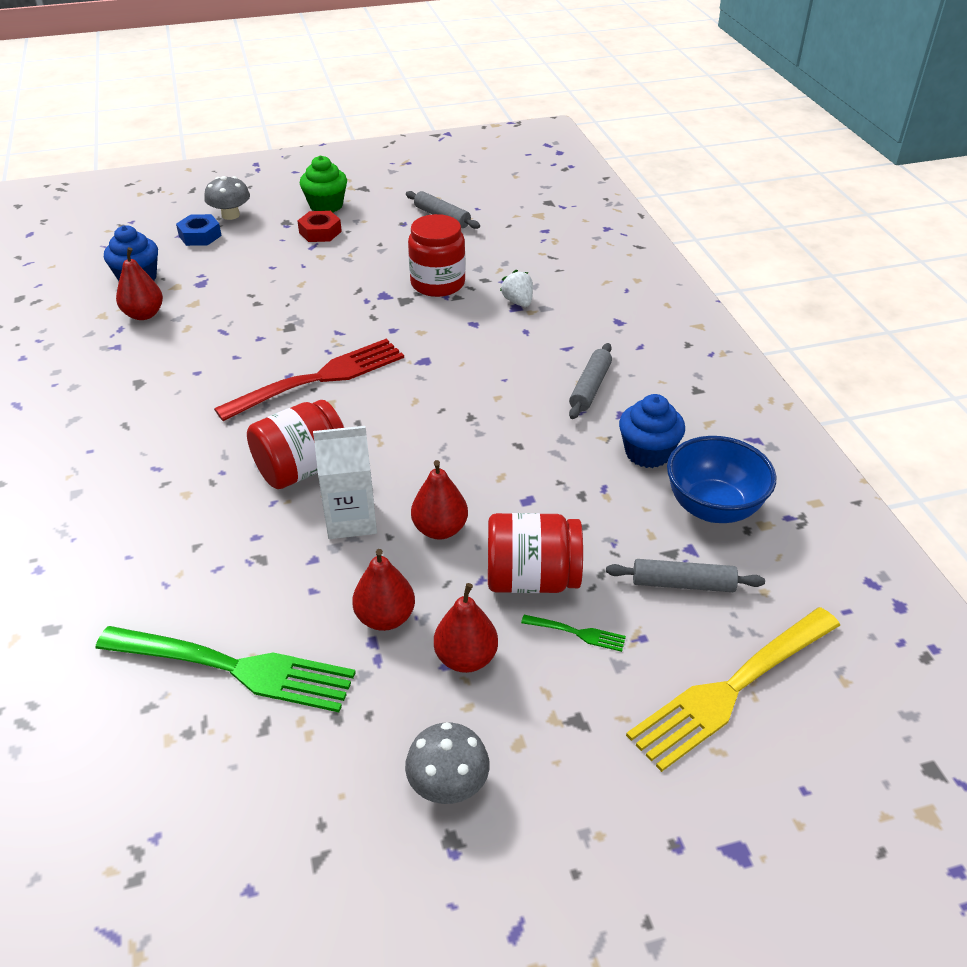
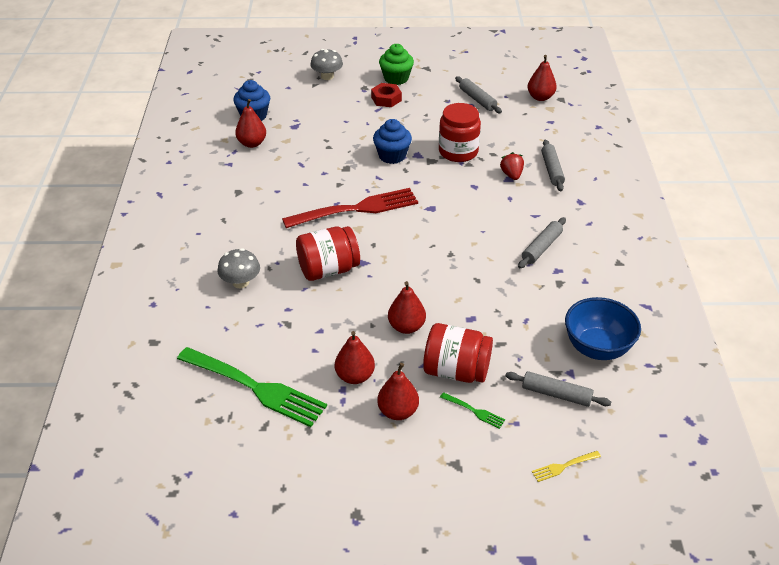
camera: 15 degrees right, 0 degrees up
blue nut [176,214,222,246] -> none
white carton [313,426,377,539] -> none
grey mushroom [405,722,490,804] -> grey mushroom moved to [217,248,260,288]
white strawberry [500,269,533,307] -> red strawberry [500,152,524,180]
blue cupcake [619,394,685,468] -> blue cupcake moved to [373,119,412,164]
yellow fork [626,607,840,772] -> yellow fork [532,451,601,482], size x0.41
none -> red pear [527,55,557,101]
none -> grey rolling pin [541,140,565,191]

